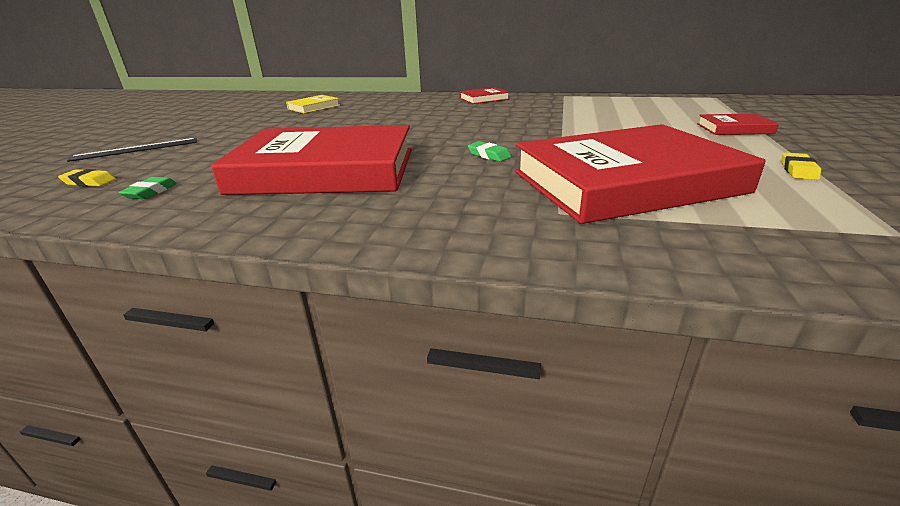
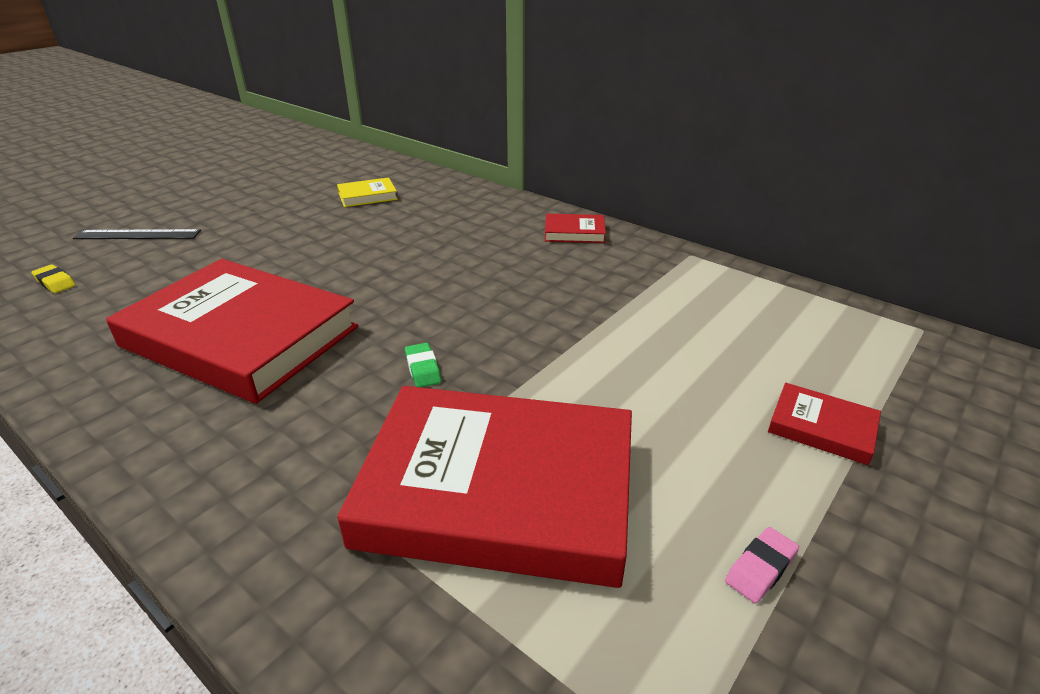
camera: 25 degrees right, 5 degrees up
green eraser [119,177,177,199] -> none
yellow eraser [781,153,821,180] -> pink eraser [725,527,799,603]

